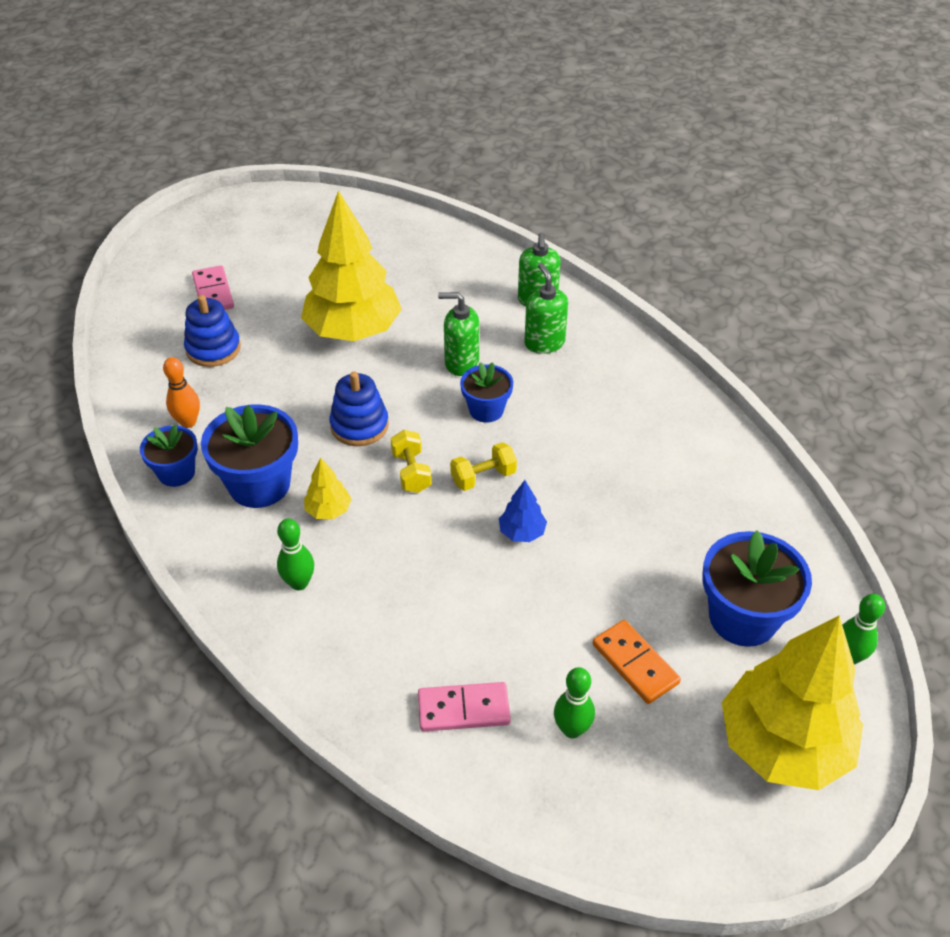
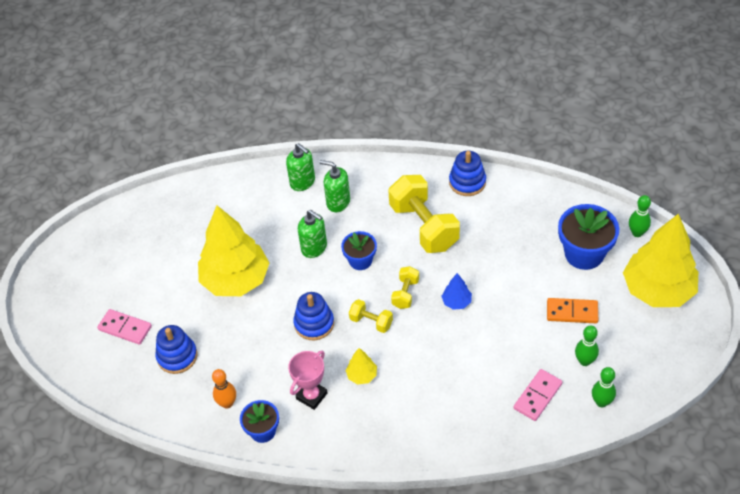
camera: 45 degrees left, 5 degrees up
blue flower pot [201,404,298,508] -> pink trophy [288,350,328,410]
green bowling pin [277,519,314,590] -> green bowling pin moved to [592,367,616,407]
green soap dispenser [438,292,479,376] -> green soap dispenser turned 105 degrees counterclockwise [298,210,327,258]
none -> yellow dumbbell [388,175,460,253]
none -> blue stacking toy [449,151,486,196]

